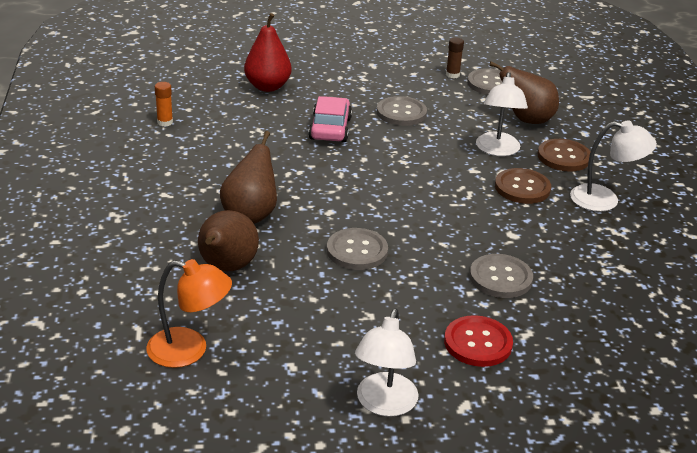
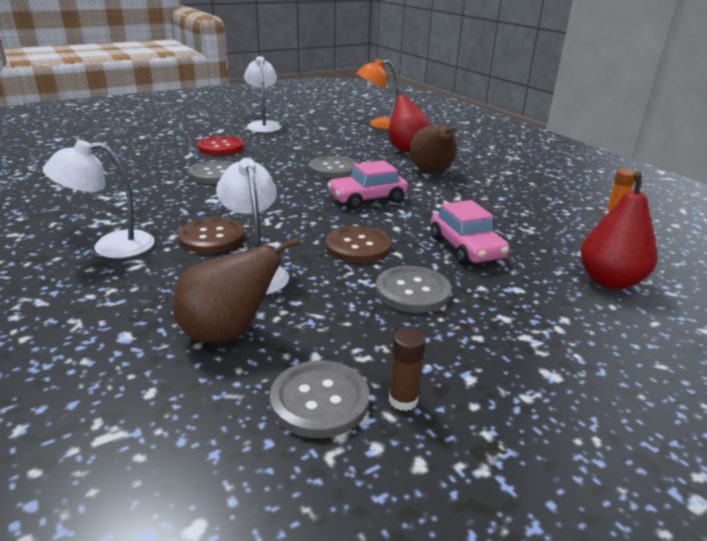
camera: 155 degrees right, 5 degrees down
brown pear [198,210,259,271] -> red pear [388,88,431,153]
brown button [538,139,590,172] -> brown button moved to [326,226,391,263]
none -> pink car [327,160,408,209]

